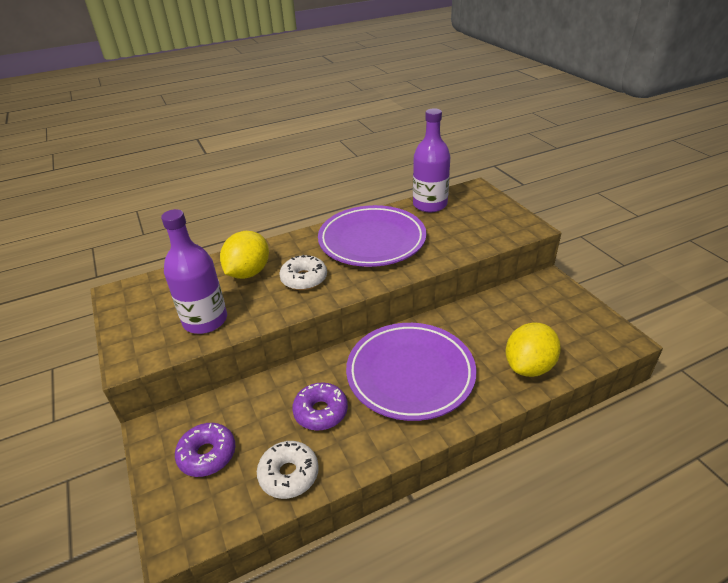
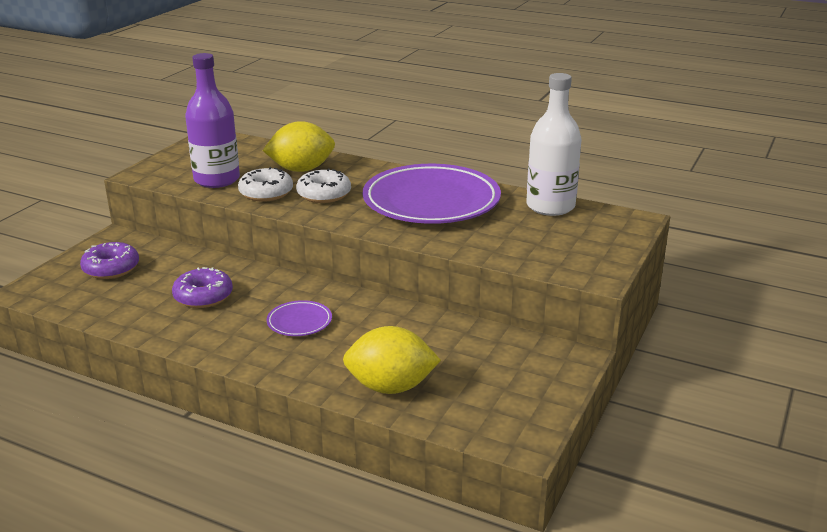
camera: 50 degrees right, 10 degrees down
white donut [257,441,319,499] -> white donut moved to [238,167,293,202]
purple plate [346,323,476,421] -> purple plate [267,300,332,336], size x0.42
purple bottle [413,108,450,212] -> white bottle [526,73,582,216]

